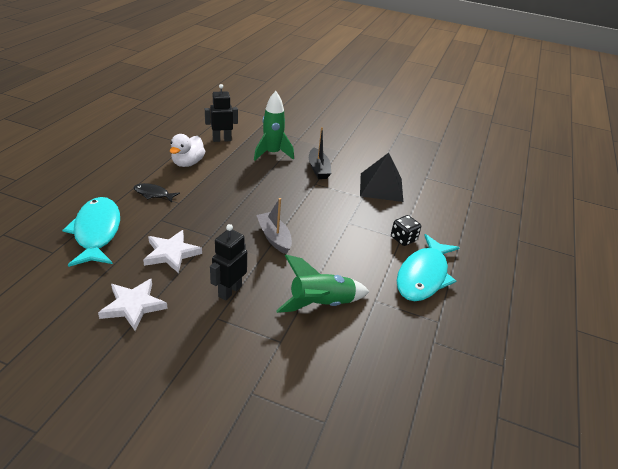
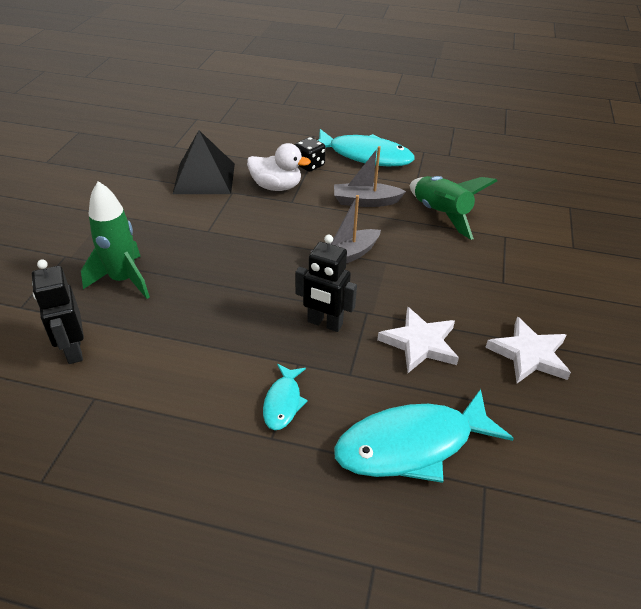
camera: 95 degrees left, 5 degrees up
black fish [134,183,180,203] -> turquoise fish [263,364,308,430]
white duck [170,134,205,167] -> white duck moved to [247,143,311,191]
black robot [210,224,247,301] -> black robot moved to [295,235,357,332]
black boat [309,127,332,179] -> none
none -> grey boat [334,146,406,207]

